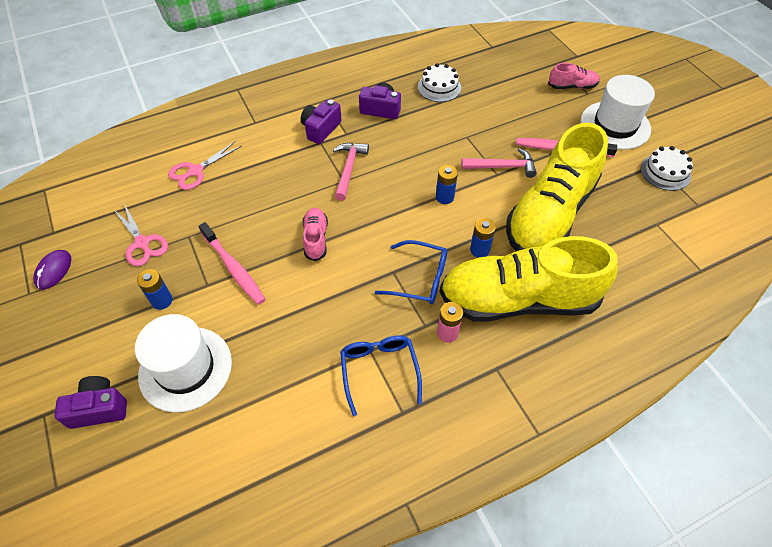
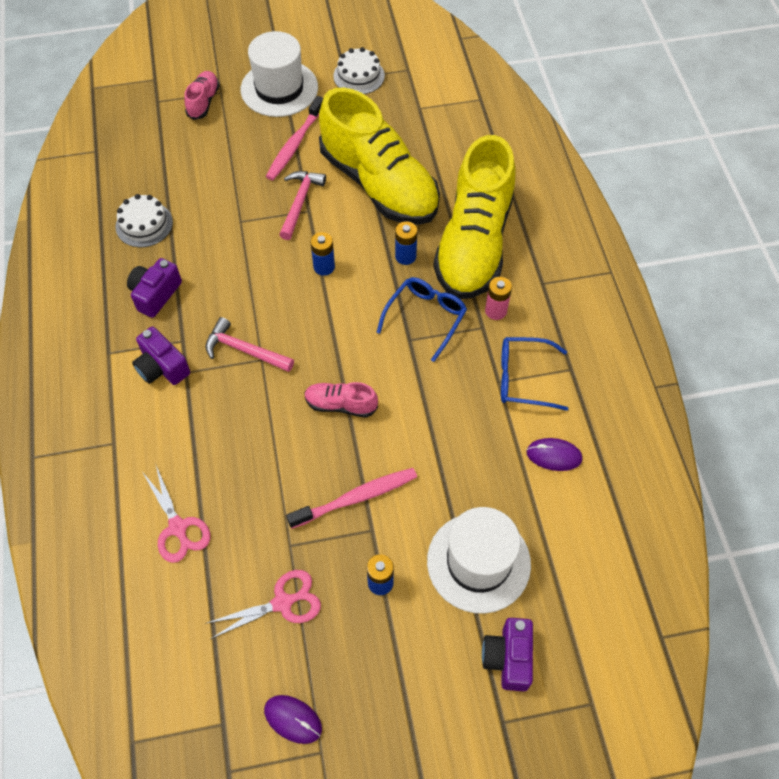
camera: 75 degrees left, 5 degrees up
none -> purple mouse [527,438,582,471]

